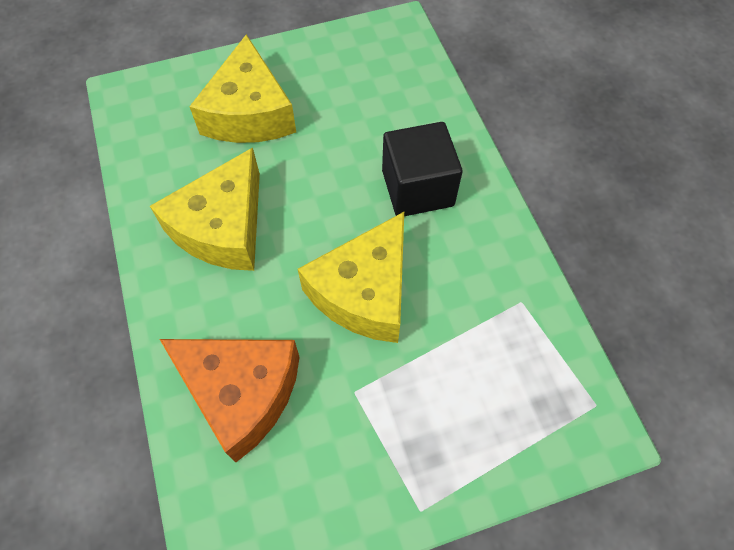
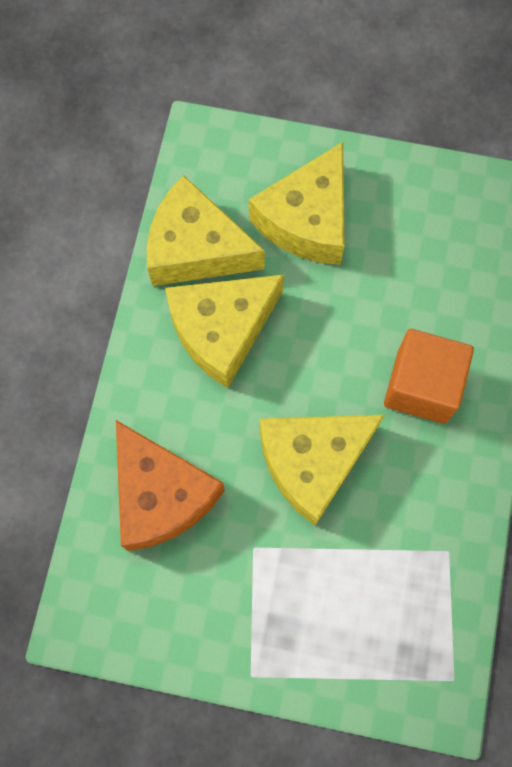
camera: 30 degrees right, 10 degrees up
black cube [382,122,463,216] -> orange cube [384,329,474,424]
none -> yellow cheese [147,175,265,286]

